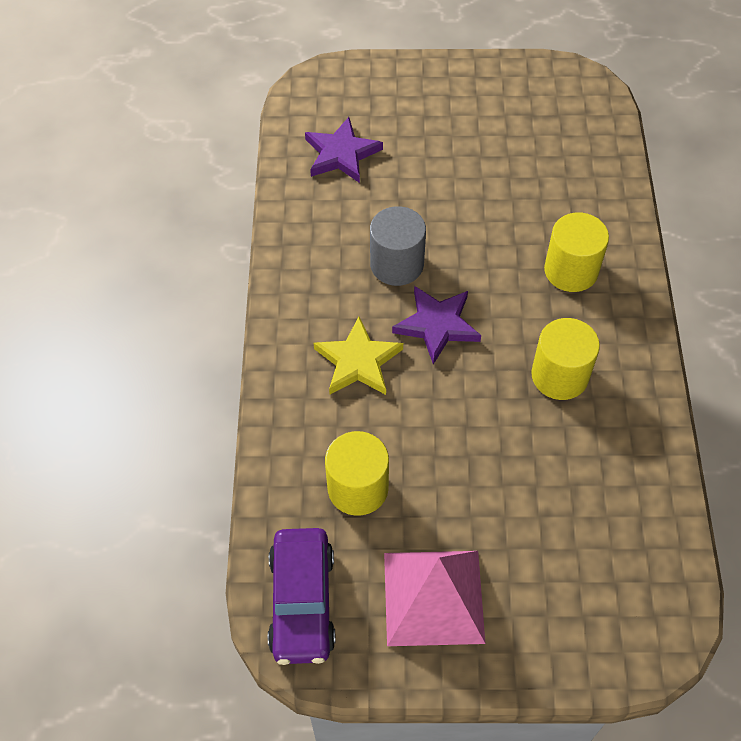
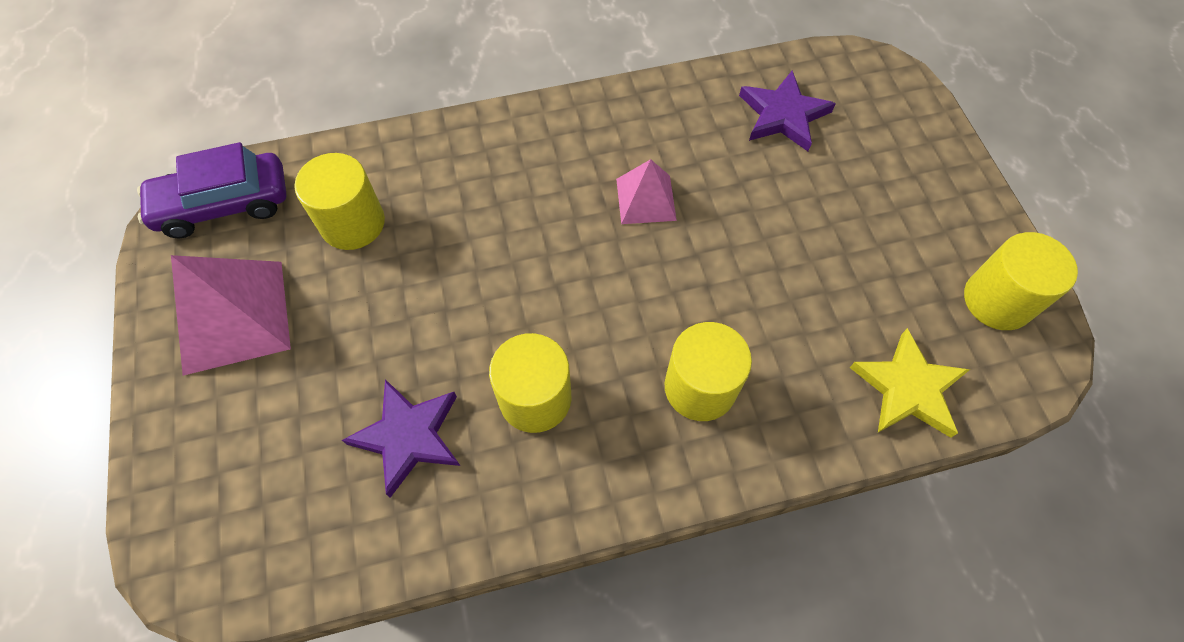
camera: 75 degrees right, 5 degrees up
yellow star [314,316,403,395] -> yellow star moved to [850,328,970,438]
grey cylinder [370,206,426,286] -> pink pyramid [616,159,677,224]
purple star [392,286,481,364] -> purple star moved to [342,379,460,498]
none -> yellow cylinder [964,232,1078,330]

